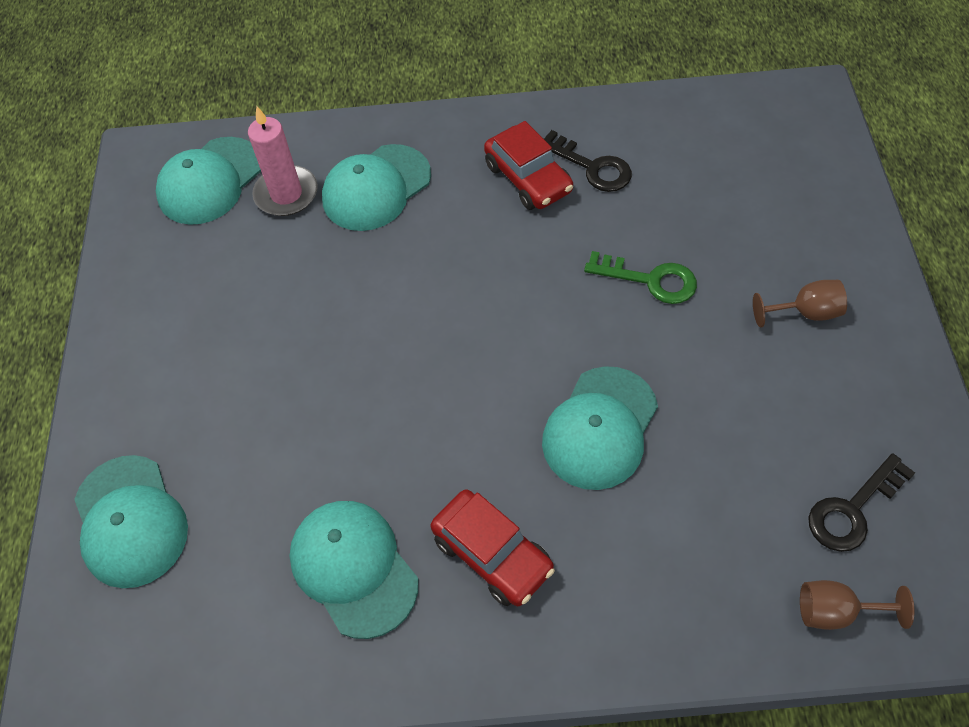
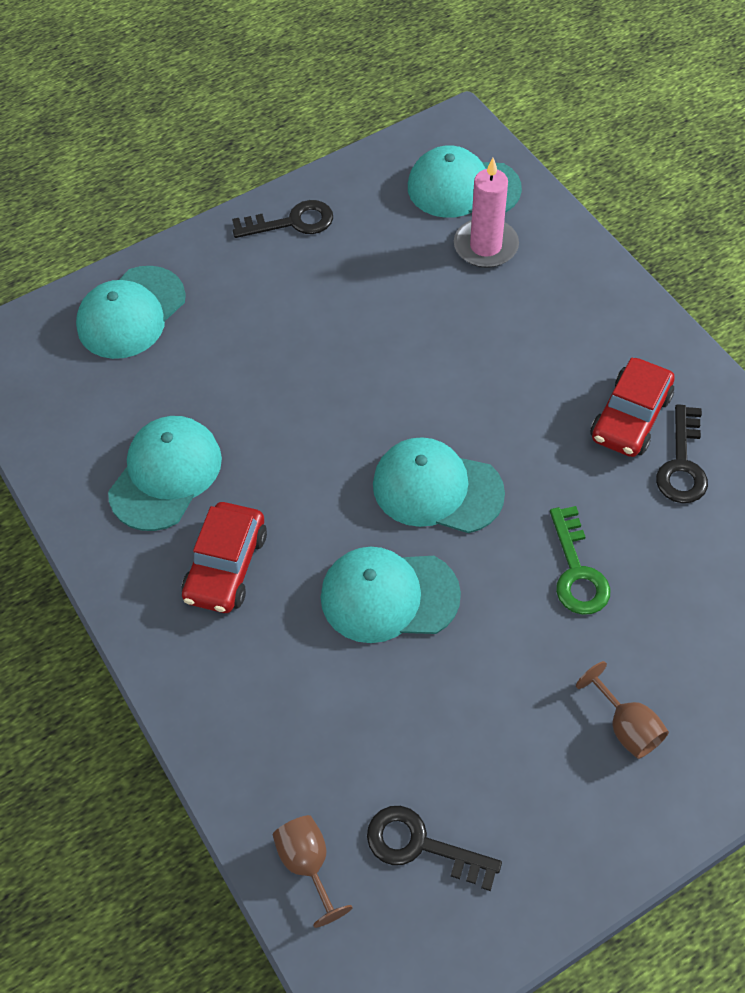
camera: 60 degrees right, 0 degrees up
turquoise cap [322,144,431,231] -> turquoise cap moved to [373,437,505,533]
none -> black key [232,200,333,238]

